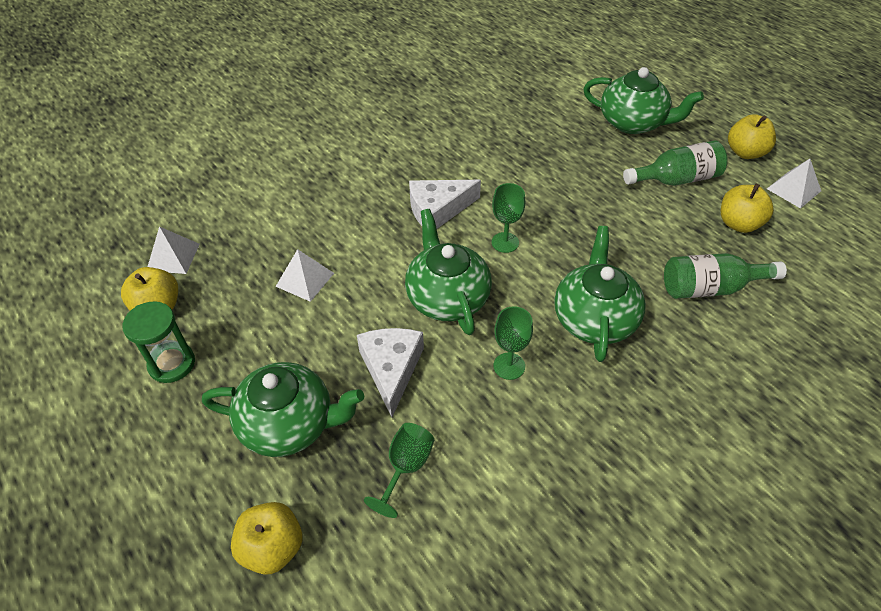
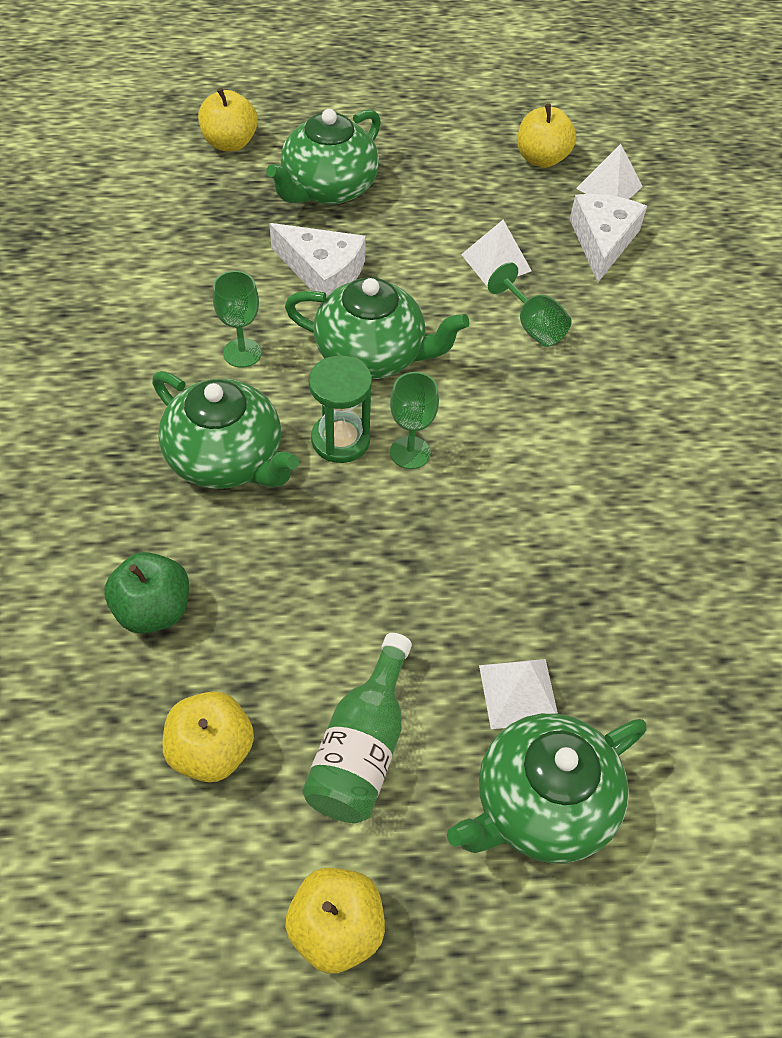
camera: 120 degrees right, 5 degrees up
green hourglass [122,301,195,383] -> green hourglass moved to [309,355,372,463]
green goblet [364,423,434,518] -> green goblet moved to [488,262,572,347]
white cheese [409,180,481,229] -> white cheese moved to [570,194,647,283]
green bottle [664,253,787,299] -> green apple [104,552,189,634]
white pyramid [767,159,821,209] -> white pyramid moved to [479,659,558,729]

